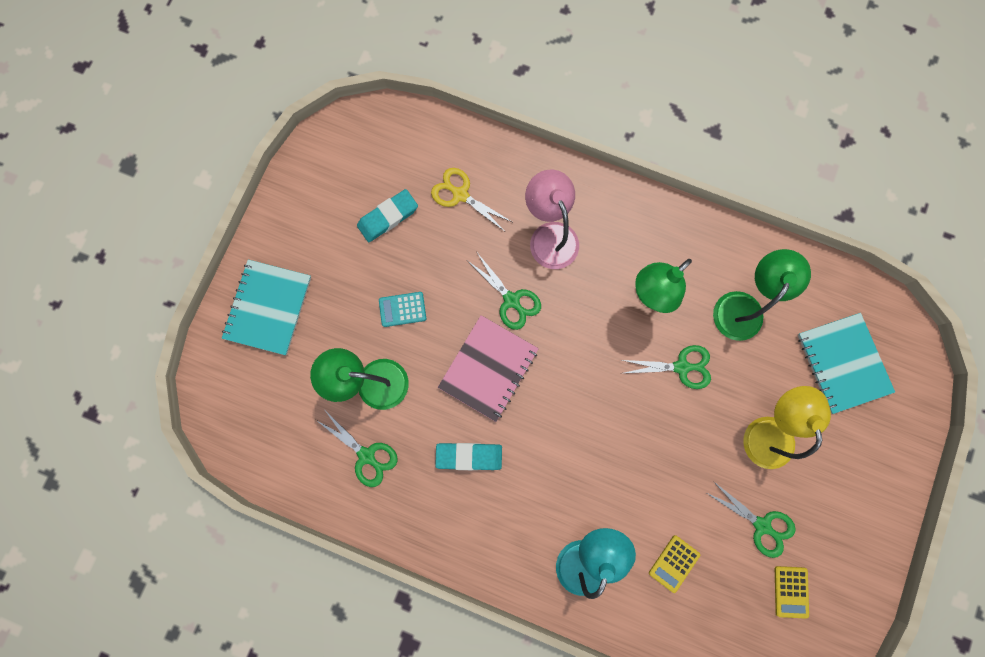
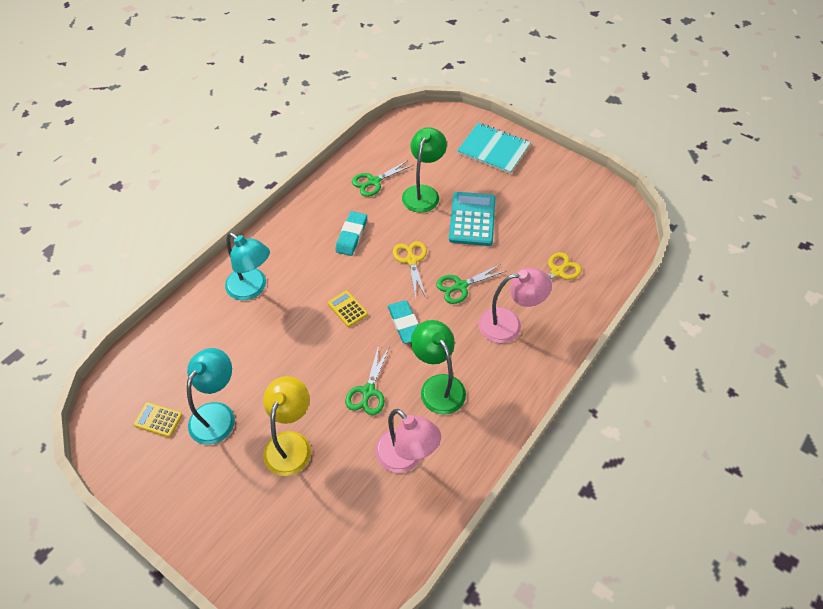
camera: 105 degrees right, 25 degrees down
turquoise eraser [357,189,418,242] -> turquoise eraser moved to [388,300,418,344]
turquoise calculator [379,292,426,327] -> turquoise calculator [449,192,496,246], size x1.89
pink notebook [438,315,539,422] -> yellow scissors [393,241,427,300]
yellow calculator [649,535,700,593] -> yellow calculator moved to [328,290,368,327]
green scissors [705,481,796,558] -> turquoise lamp [187,348,235,445]
green lamp [713,249,811,341] -> pink lamp [375,409,441,473]
yellow lamp [743,386,831,469] -> yellow lamp turned 90 degrees counterclockwise [263,376,311,476]
turquoise notebook [798,313,895,414] -> none

